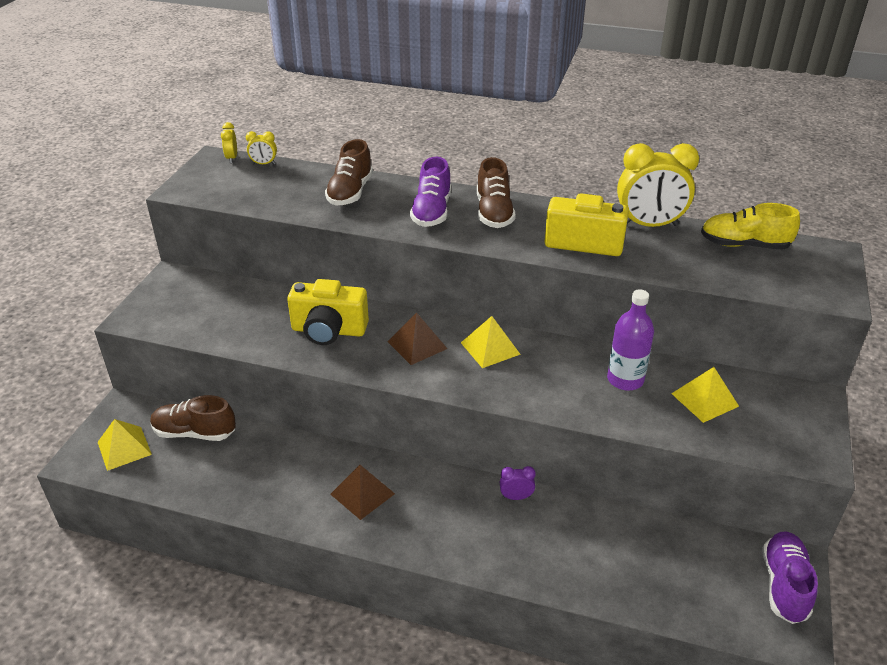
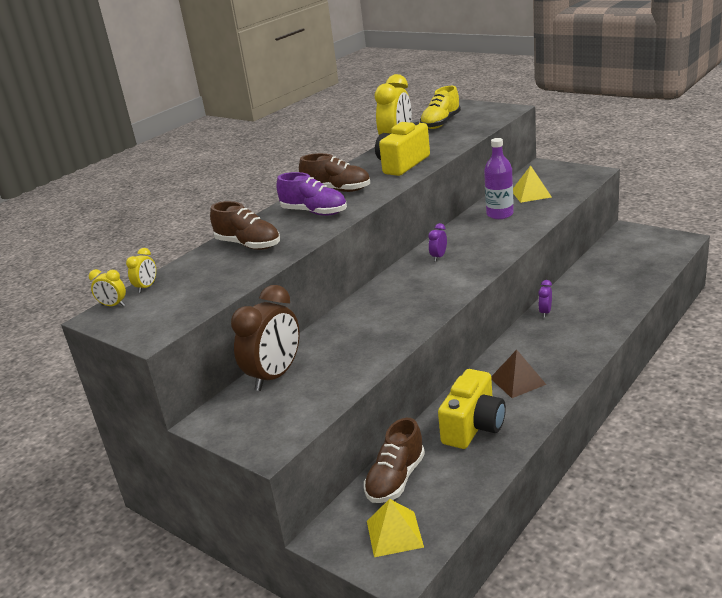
camera: 65 degrees left, 10 degrees down
yellow camera [287,279,369,345] -> yellow camera moved to [438,369,506,449]
brown pyramid [387,312,448,365] -> none
yellow pyramid [461,316,521,368] -> purple clock [428,223,447,261]
purple shoe [763,532,818,624] -> none
none -> brown clock [231,285,300,391]

